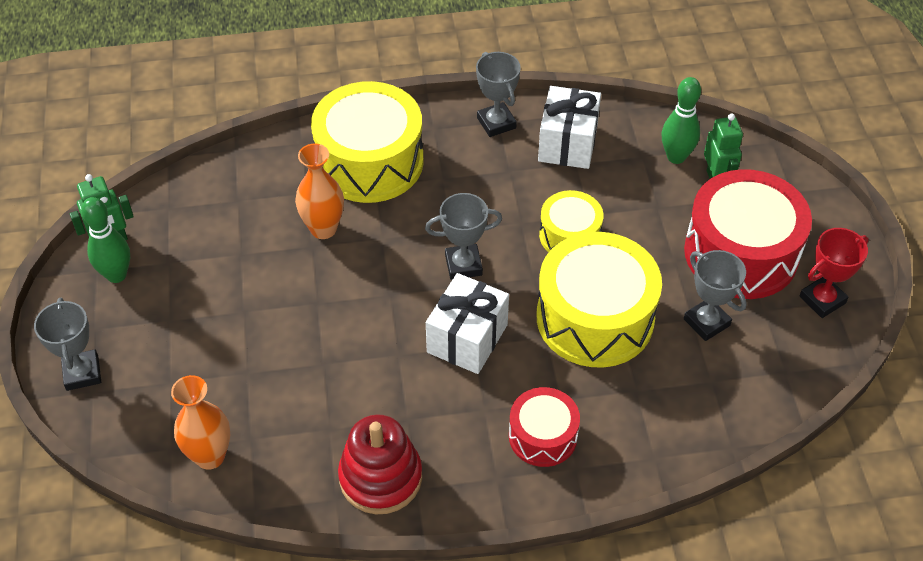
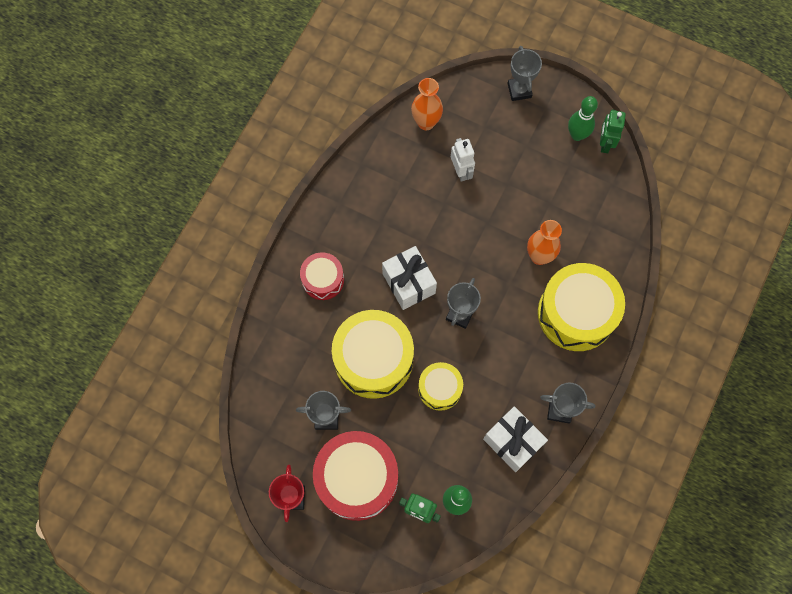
camera: 125 degrees right, 20 degrees up
grey trophy [34,298,101,391] -> grey trophy turned 60 degrees clockwise [507,46,542,101]
red stacking toy [338,415,422,514] -> none
none -> white robot [451,138,475,182]

